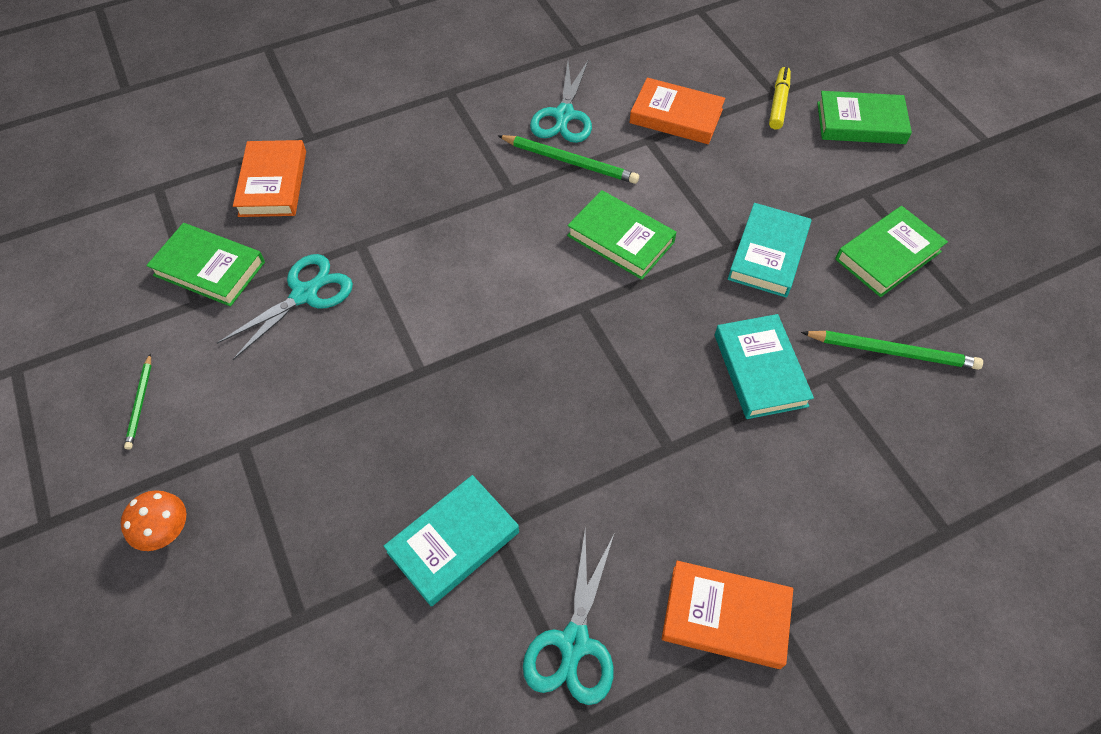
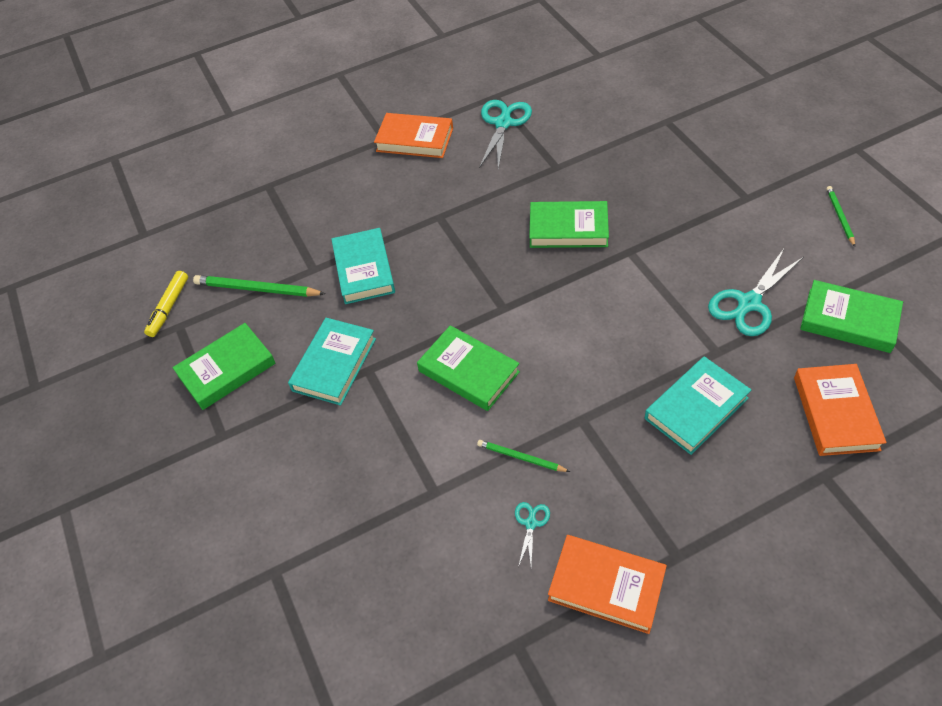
camera: 175 degrees left, 5 degrees down
orange mushroom [121,490,186,551] -> none
turquoise book [384,475,519,606] -> turquoise book moved to [645,356,751,455]
green pencil [497,135,639,184] -> green pencil [477,440,570,472], size x0.59
turquoise scissors [530,59,592,143] -> turquoise scissors [515,502,550,567], size x0.49
orange book [629,78,725,144] -> orange book moved to [548,535,667,634]
yellow marker [769,67,791,129] -> yellow marker moved to [144,271,188,337]
green book [817,91,912,144] -> green book moved to [529,201,609,248]

